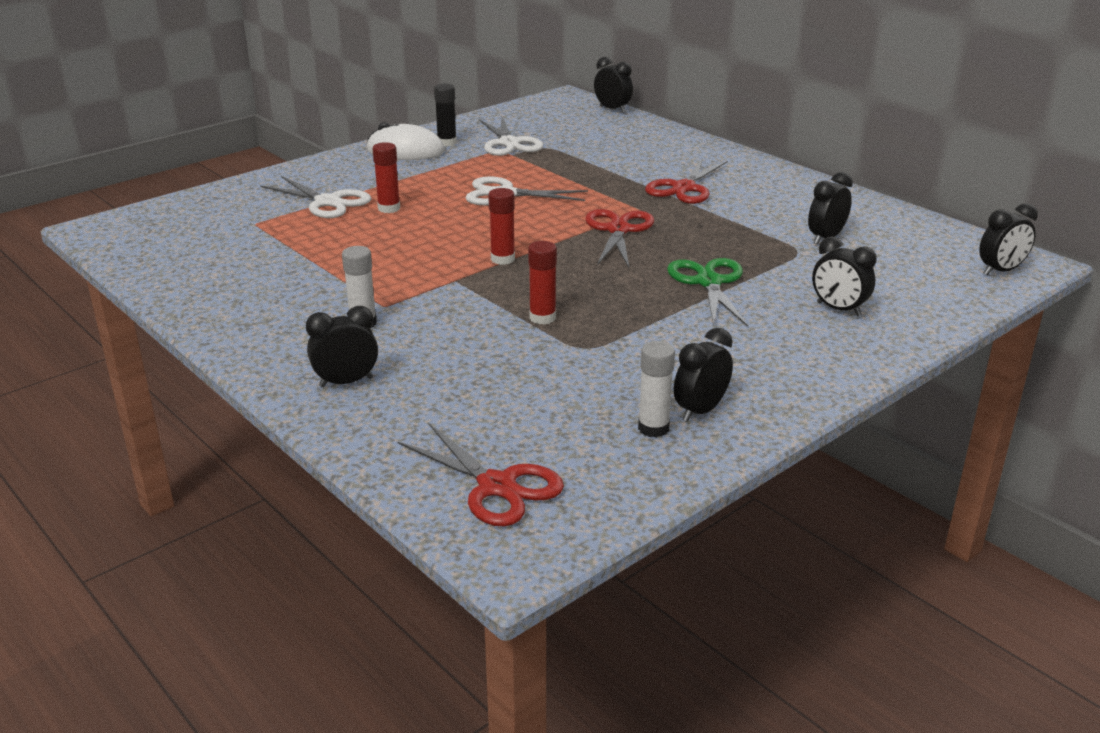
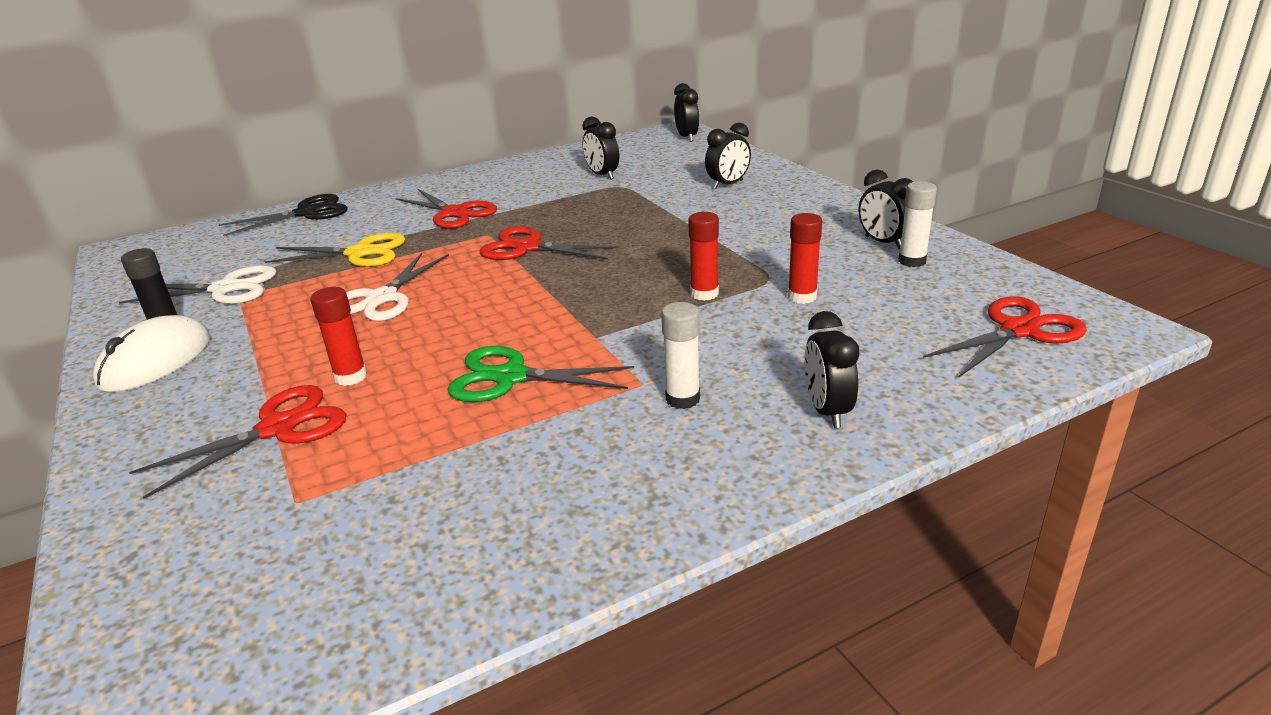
camera: 75 degrees left, 0 degrees up
white scissors [260,176,372,218] -> red scissors [129,385,346,499]
red glue stick [488,188,515,265] -> red glue stick moved to [788,213,822,304]
black clock [594,57,633,113] -> none
green scissors [667,258,748,327] -> green scissors moved to [447,346,634,402]
none -> black scissors [218,194,348,236]
none -> yellow scissors [264,233,405,267]

